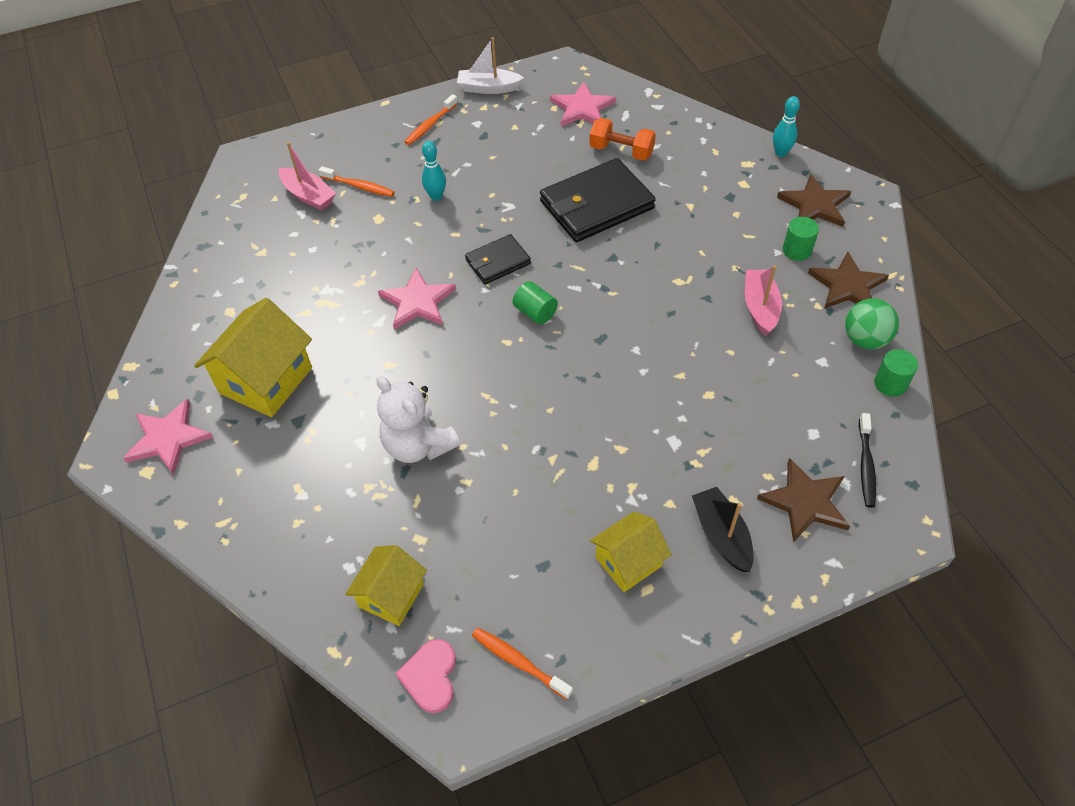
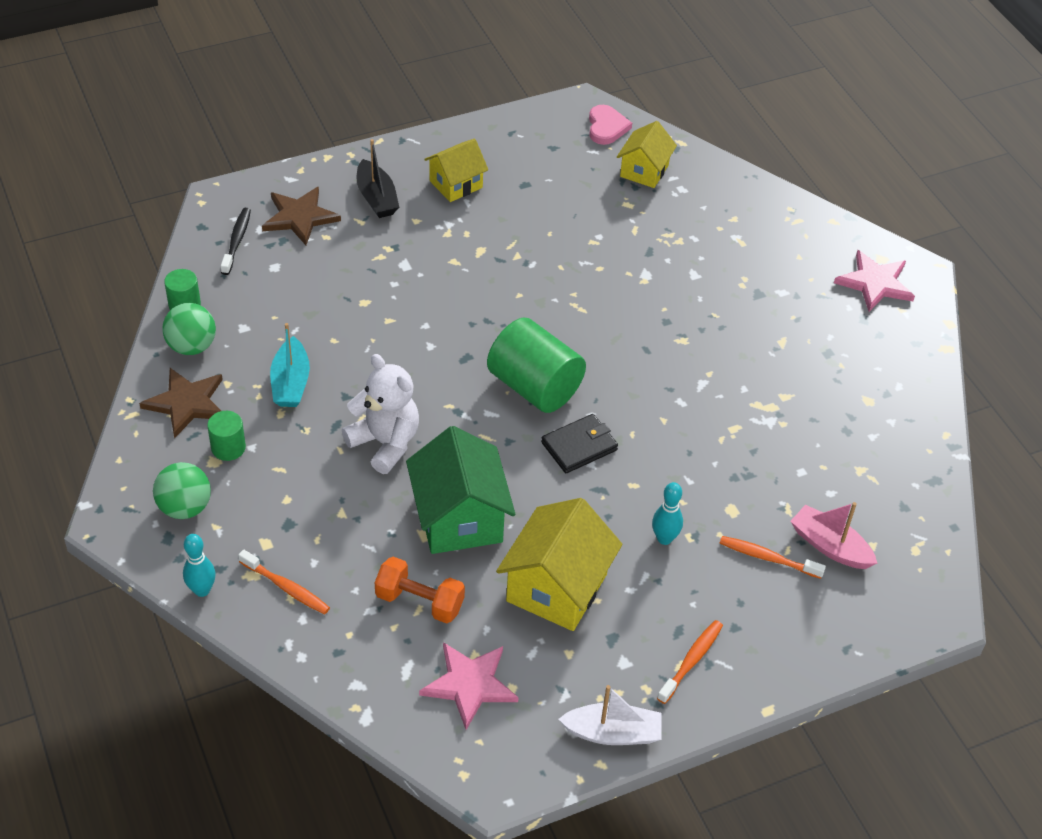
camera: 175 degrees right, 5 degrees down
yellow house [194,298,312,417] -> yellow house moved to [496,498,622,631]
white teddy bear [376,376,460,463] -> white teddy bear moved to [342,354,419,474]
pink star [378,268,456,330] -> none
orange toothbrush [472,628,573,699] -> orange toothbrush moved to [238,549,330,615]
green cylinder [513,281,558,325] -> green cylinder [487,318,586,413], size x2.02
black wallet [540,158,655,242] -> green house [406,426,515,554]
pink boat [745,265,782,336] -> turquoise boat [270,323,310,407]
brown star [777,174,851,227] -> green ball [153,462,211,519]

